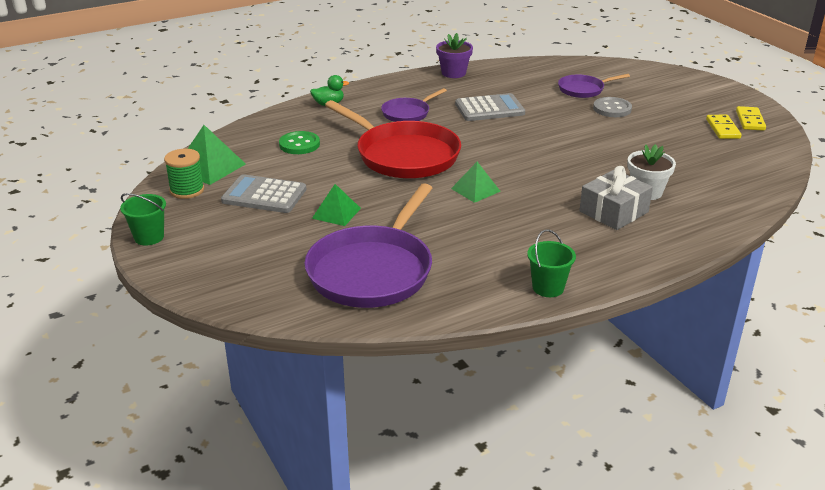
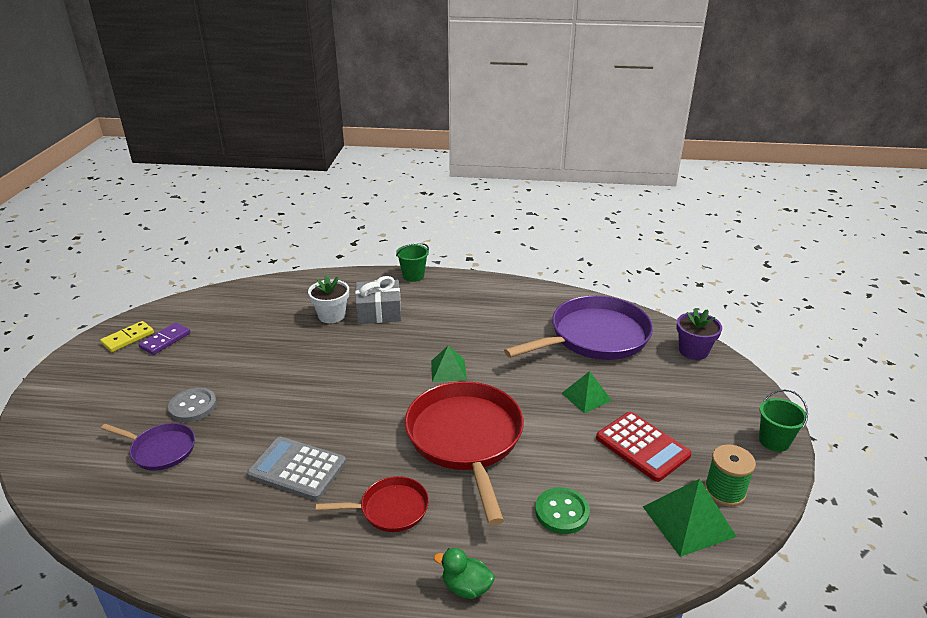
camera: 145 degrees left, 0 degrees up
grey calculator [221,174,306,213] -> red calculator [596,412,692,482]
purple pan [381,88,447,122] -> red pan [316,476,429,532]
purple flower pot [436,33,473,78] -> purple flower pot moved to [676,308,722,360]
green bucket [527,229,576,297] -> green bucket moved to [396,243,429,282]
yellow domino [706,115,741,139] -> purple domino [138,323,190,355]

